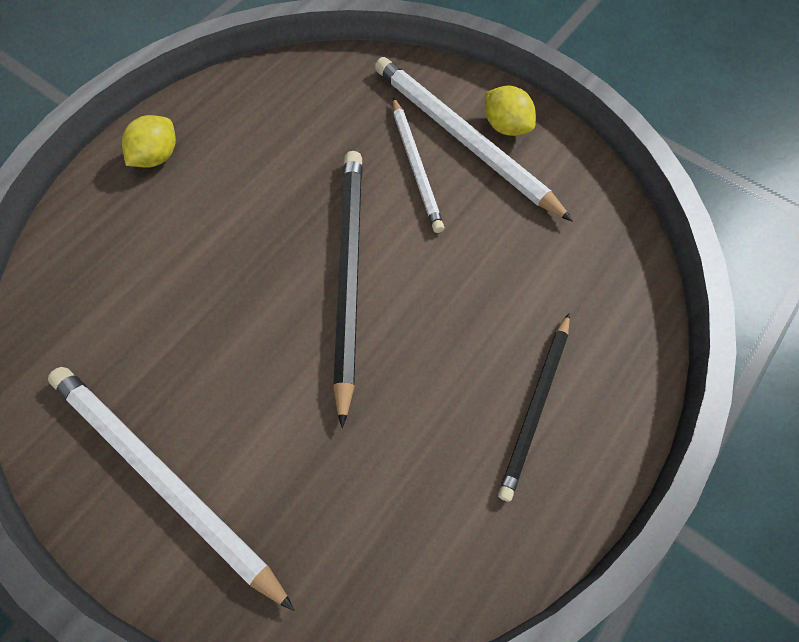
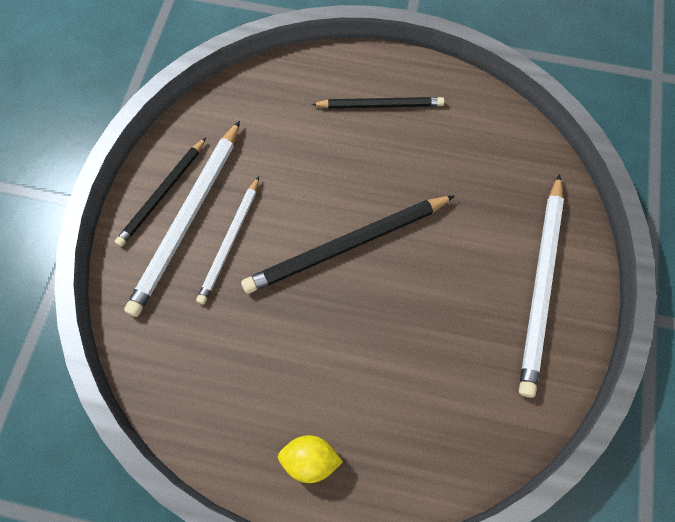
camera: 115 degrees left, 5 degrees up
white pencil [393,97,445,233] -> white pencil turned 150 degrees clockwise [196,176,259,304]
yellow lemon [485,86,536,136] -> black pencil [115,138,206,247]

